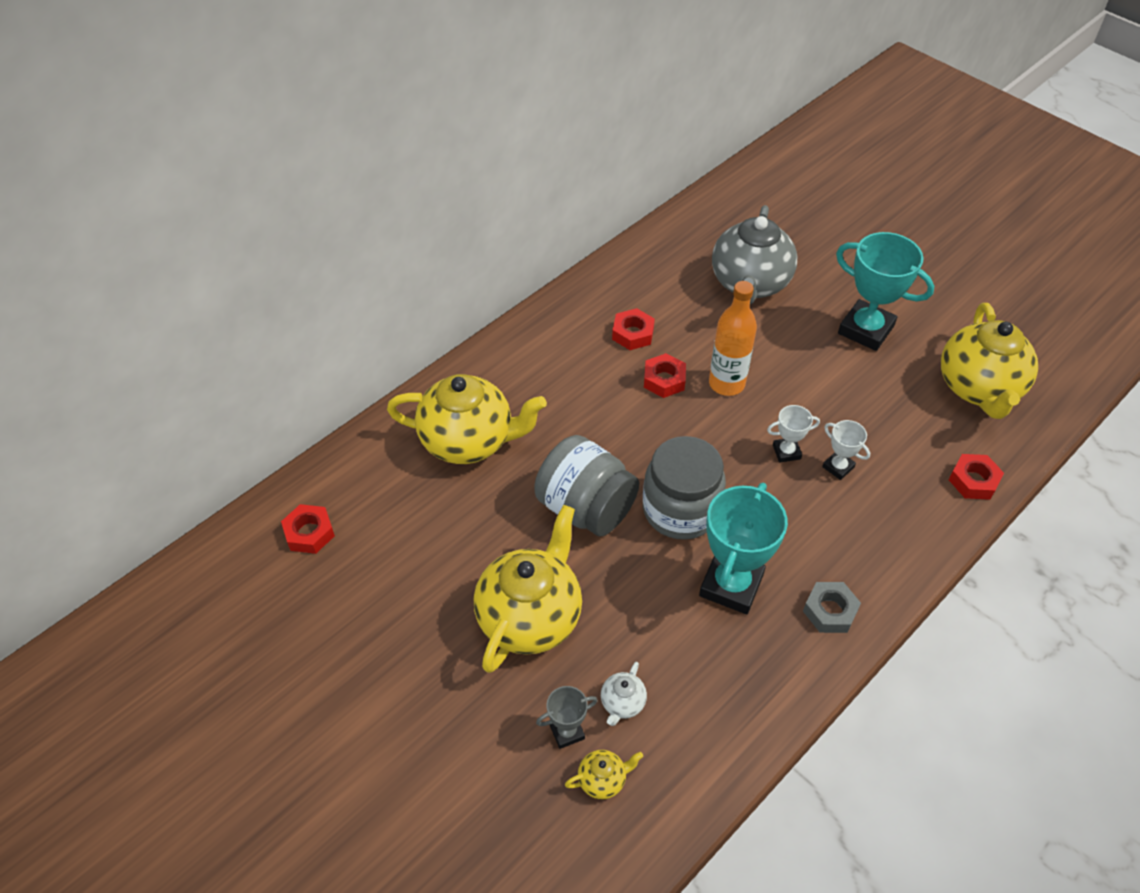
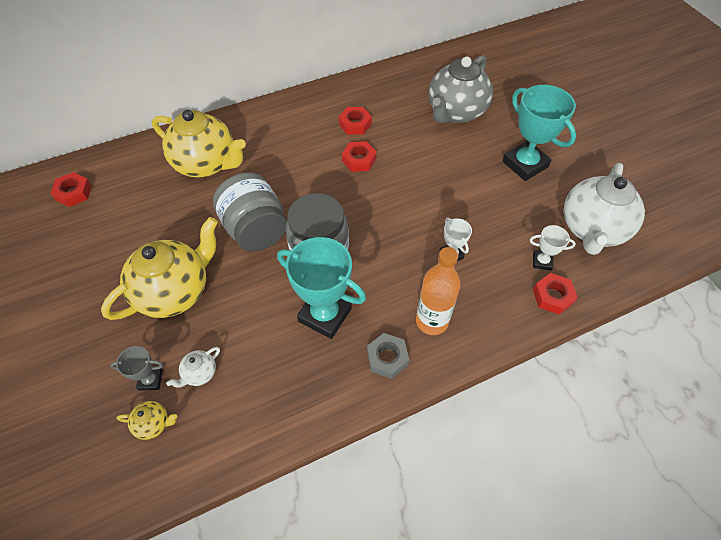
camera: 20 degrees right, 5 degrees up
turquoise trophy [699,483,788,614] -> turquoise trophy turned 75 degrees clockwise [277,237,366,339]
orange bottle [709,281,757,396] -> orange bottle moved to [416,247,461,335]
white trophy [767,405,820,463] -> white trophy moved to [530,225,576,270]
yellow teapot [941,303,1038,419] -> white teapot [564,163,645,255]

